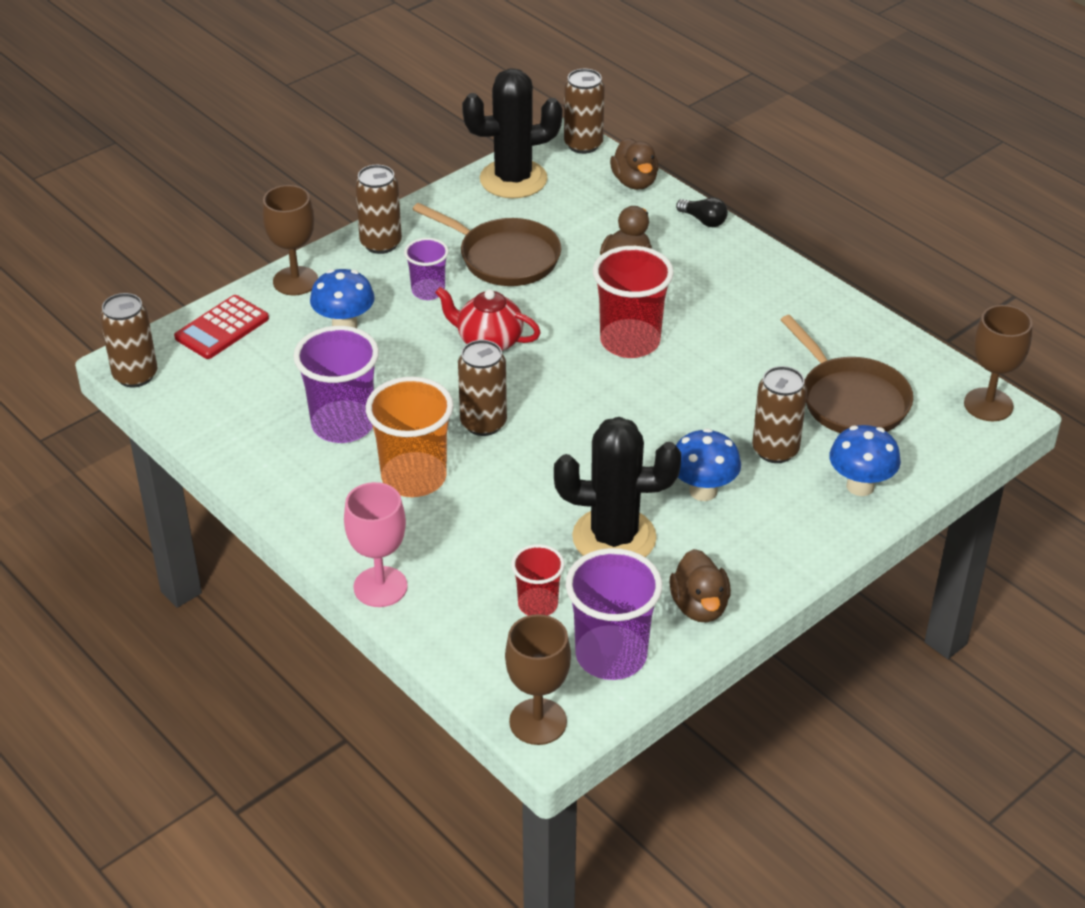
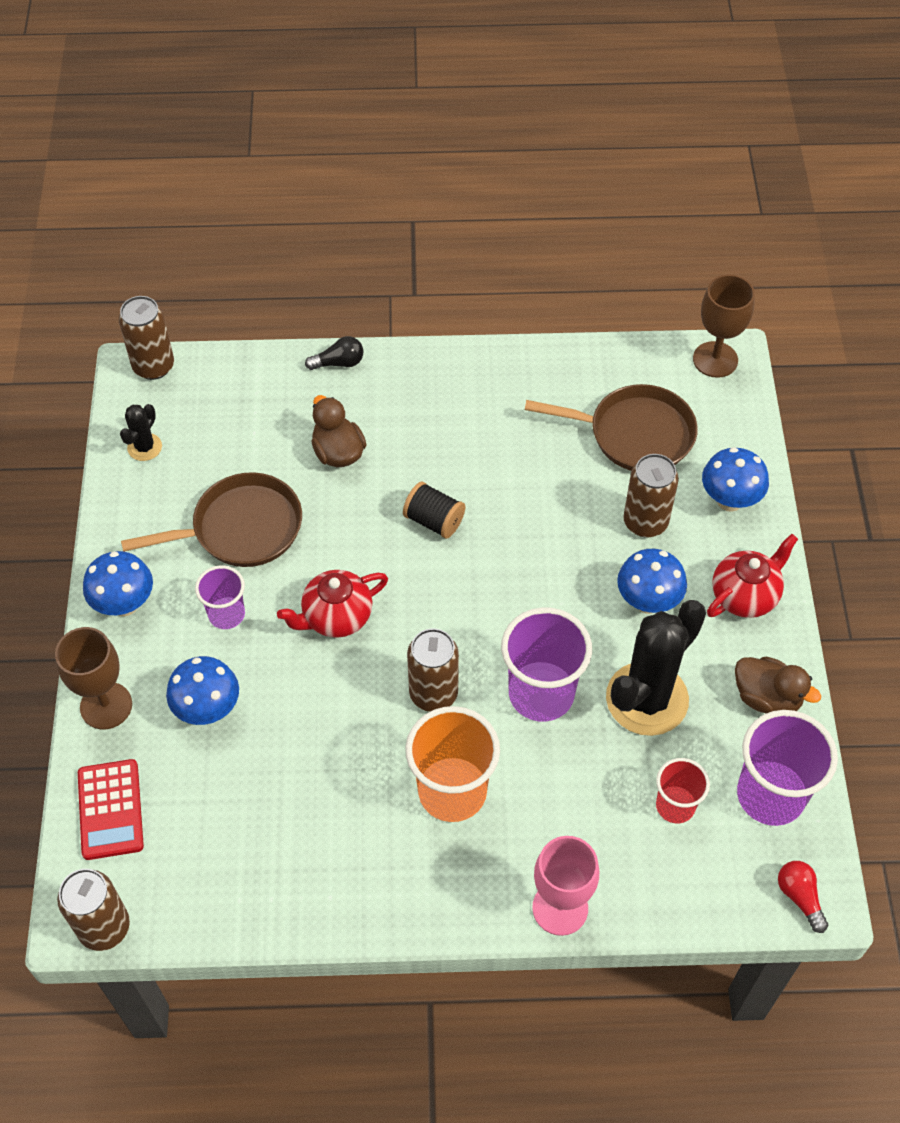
camera: 50 degrees left, 15 degrees up
purple cup [293,326,379,443] -> purple cup moved to [501,607,592,722]
brown can [355,165,402,254] -> blue mushroom [83,551,153,616]
black cactus [462,68,563,198] -> black cactus [120,404,162,461], size x0.46
brown goblet [505,614,571,745] -> red light bulb [778,861,828,933]
red cup [593,246,674,358] -> black spool [403,482,465,539]
brown duck [610,138,659,190] -> none
none -> red teapot [707,534,798,618]

